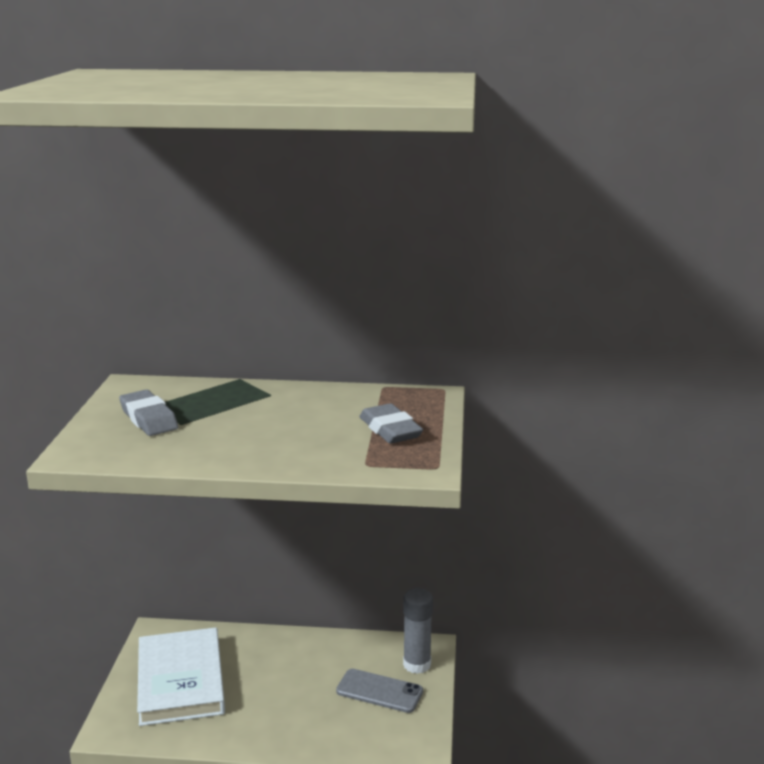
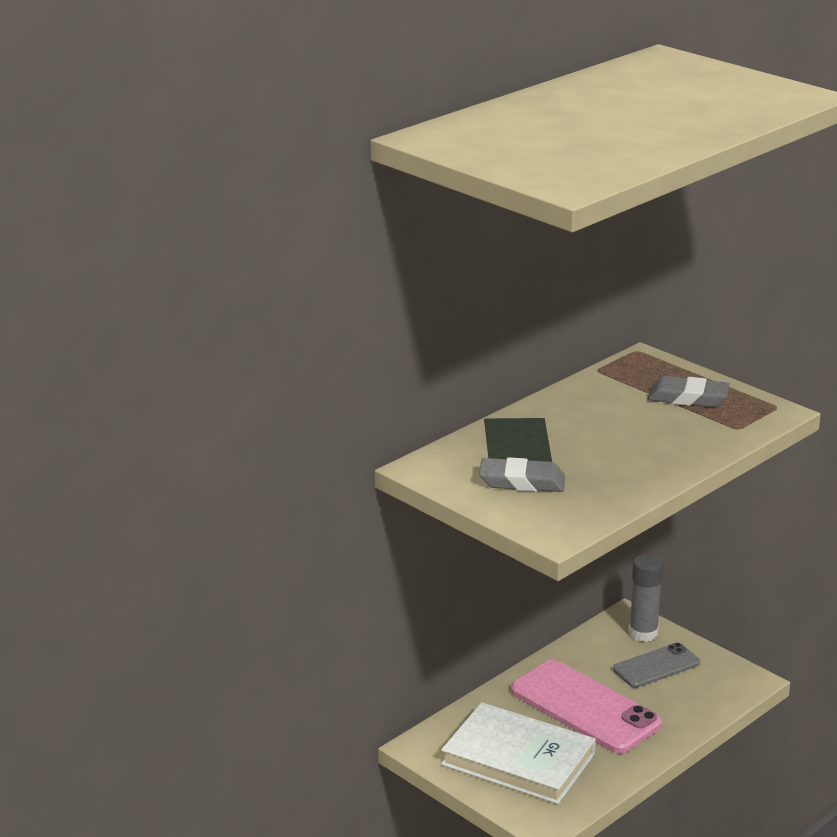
camera: 50 degrees left, 5 degrees up
none -> pink phone [511,660,662,753]

